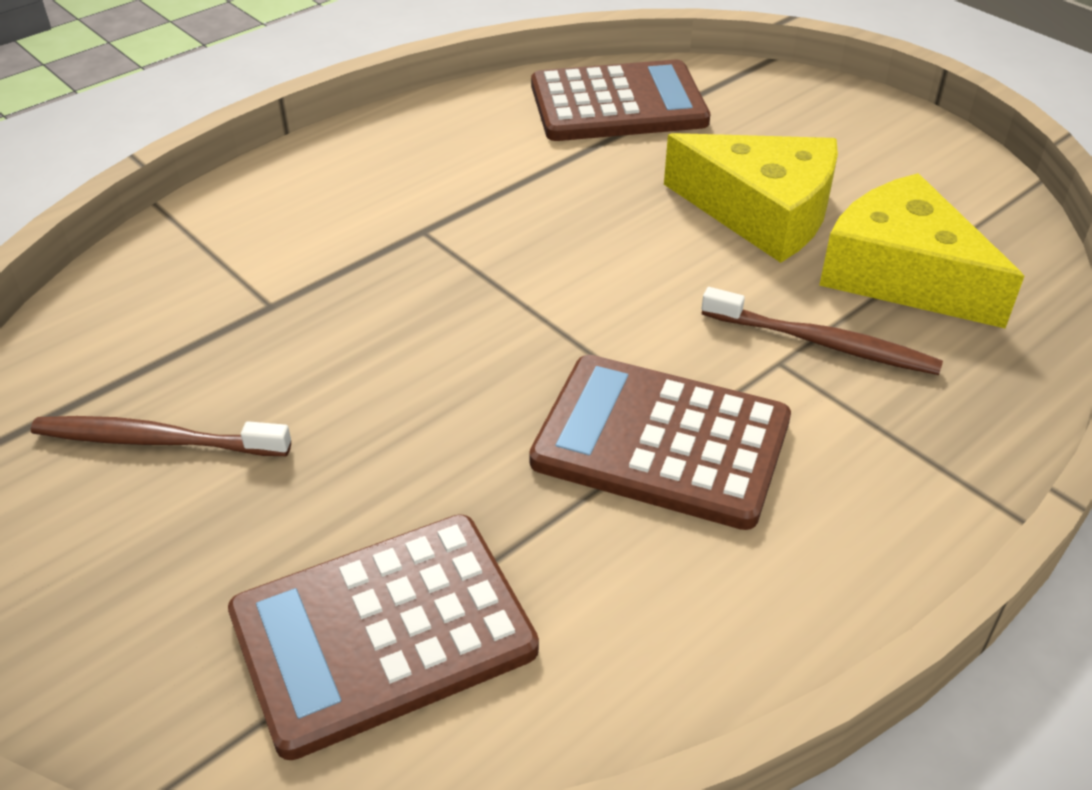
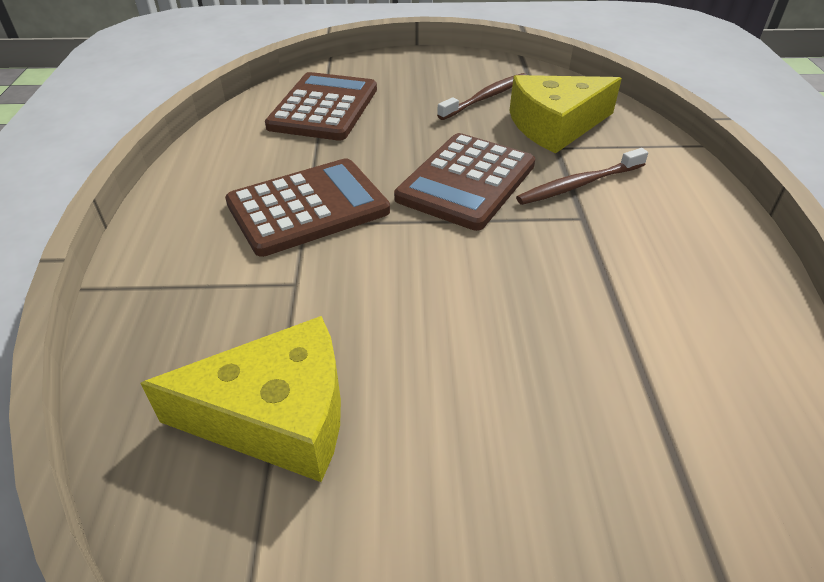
camera: 130 degrees right, 0 degrees up
brown calculator [531,60,710,141] -> brown calculator moved to [394,133,535,231]
yellow cheese [664,133,838,263] -> yellow cheese moved to [509,75,622,154]
brown toothbrush [702,287,943,375] -> brown toothbrush moved to [516,148,648,205]

